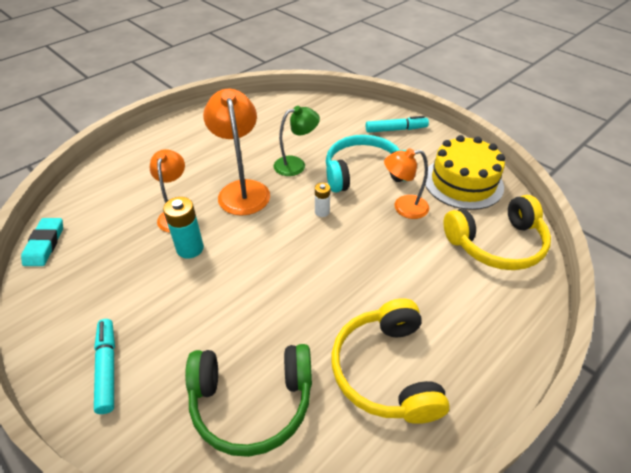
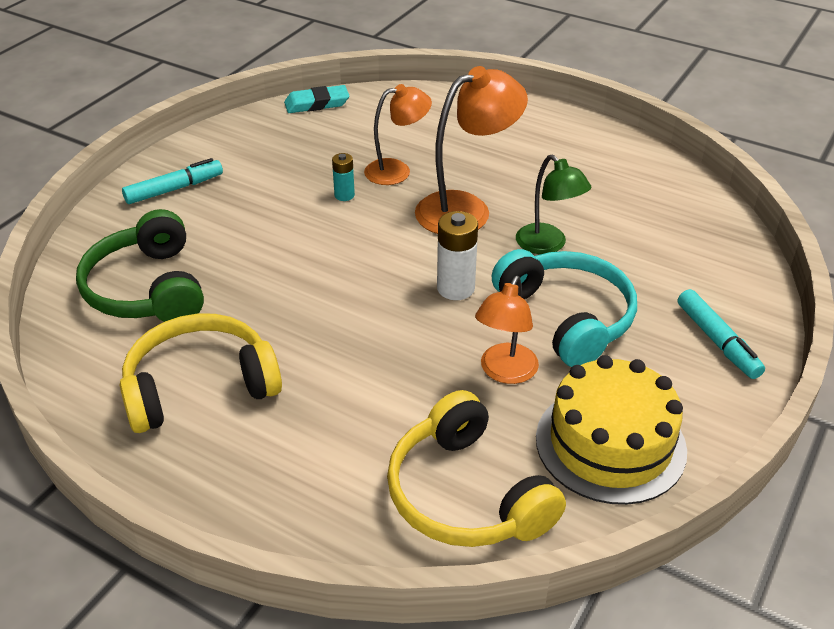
camera: 75 degrees right, 5 degrees down
turquoise battery [163,197,204,259] -> turquoise battery [332,153,355,201], size x0.60
white battery [315,183,330,217] -> white battery [437,211,478,300], size x1.67
orange lamp [384,148,429,219] -> orange lamp turned 135 degrees counterclockwise [475,276,539,384]

